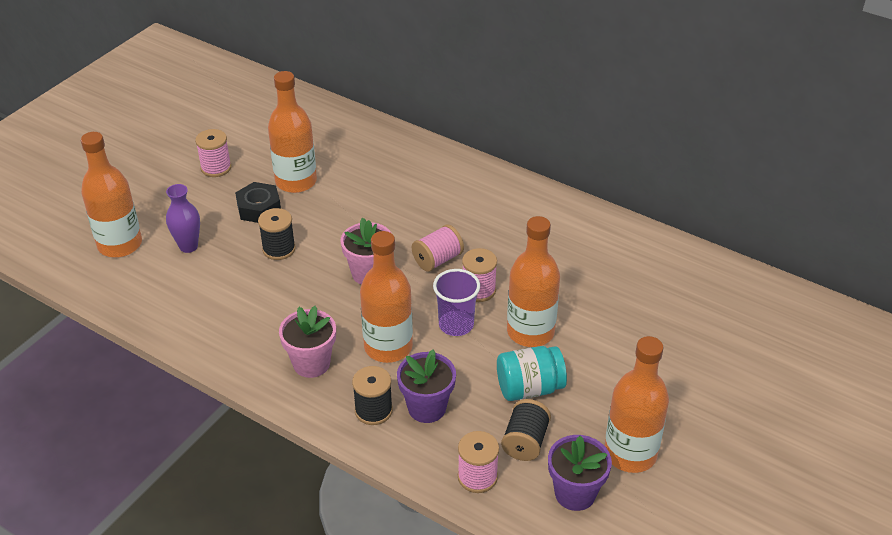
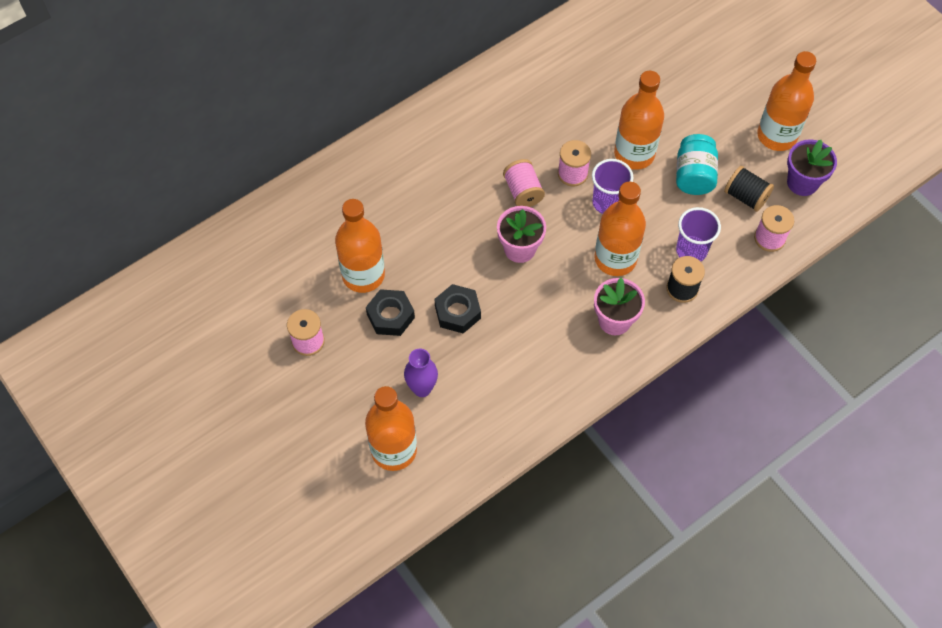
camera: 70 degrees left, 20 degrees up
black spool [258,208,296,260] -> black nut [435,284,481,334]
purple flower pot [397,350,456,423] -> purple cup [676,207,721,262]

